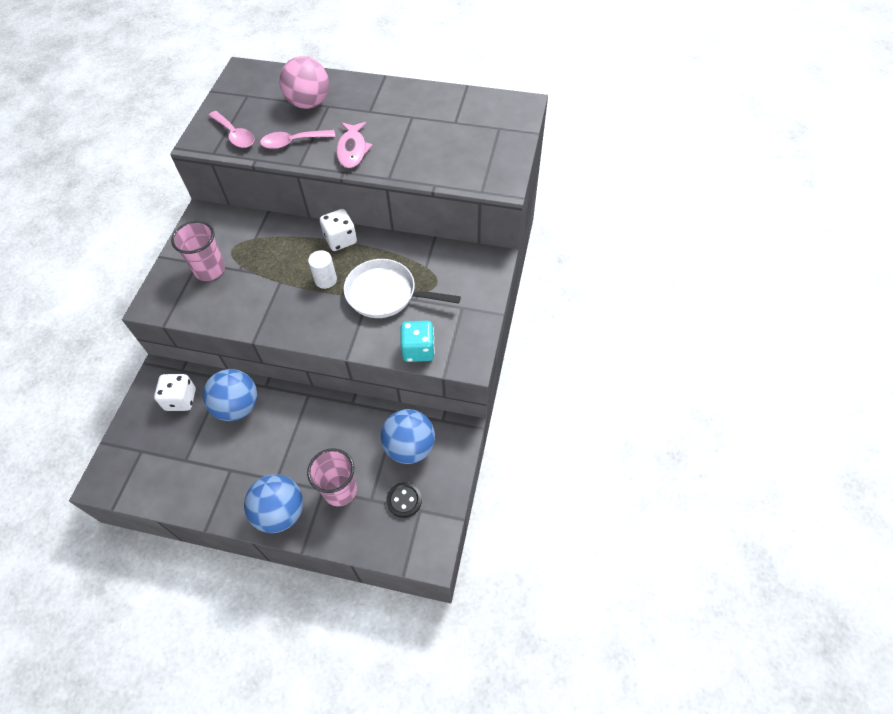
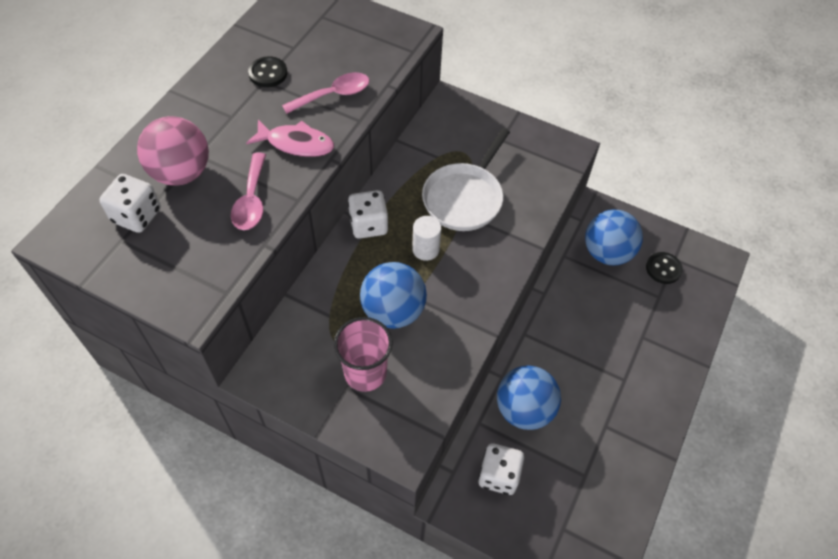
camera: 80 degrees left, 0 degrees up
pink spoon [208,111,255,148] -> pink spoon moved to [282,72,370,114]
blue ball [244,474,303,533] -> blue ball moved to [360,262,427,329]
pink cup [307,448,357,506] -> none
turquoise dice [400,321,435,362] -> none
none -> white dice [99,174,161,233]
none -> black button [248,56,287,87]

